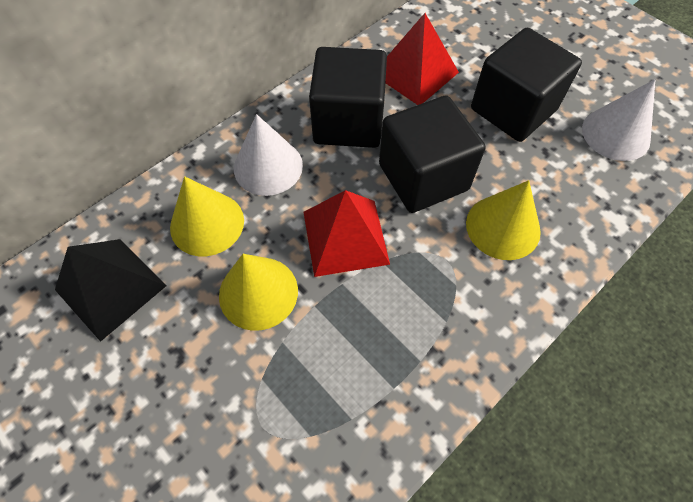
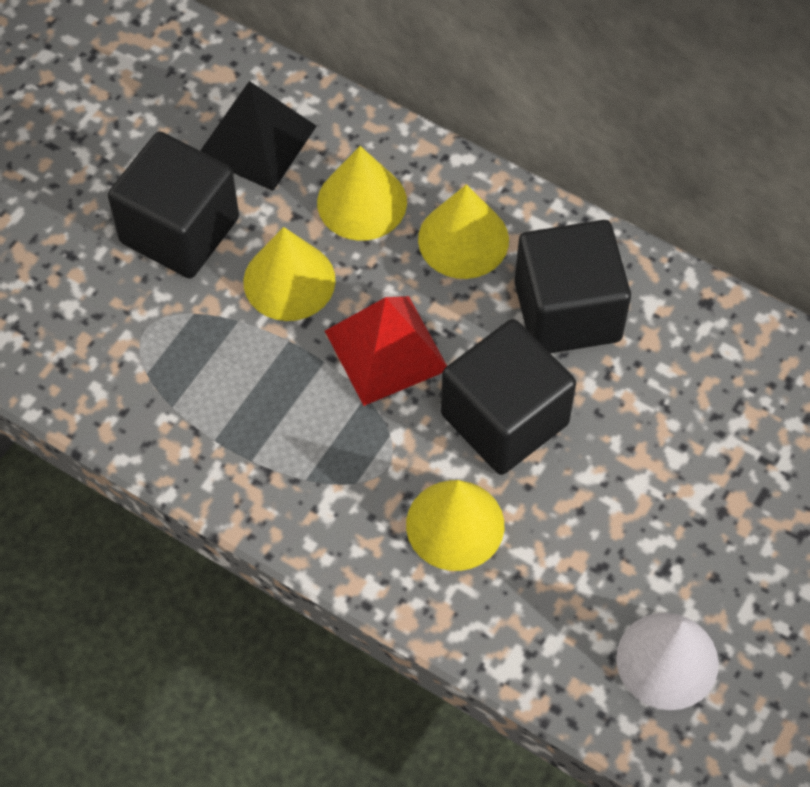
camera: 75 degrees right, 0 degrees up
white cone [234,114,303,196] -> yellow cone [418,184,509,279]
red pyramid [385,13,459,105] -> none
black cube [471,28,582,142] -> black cube moved to [108,132,239,279]

